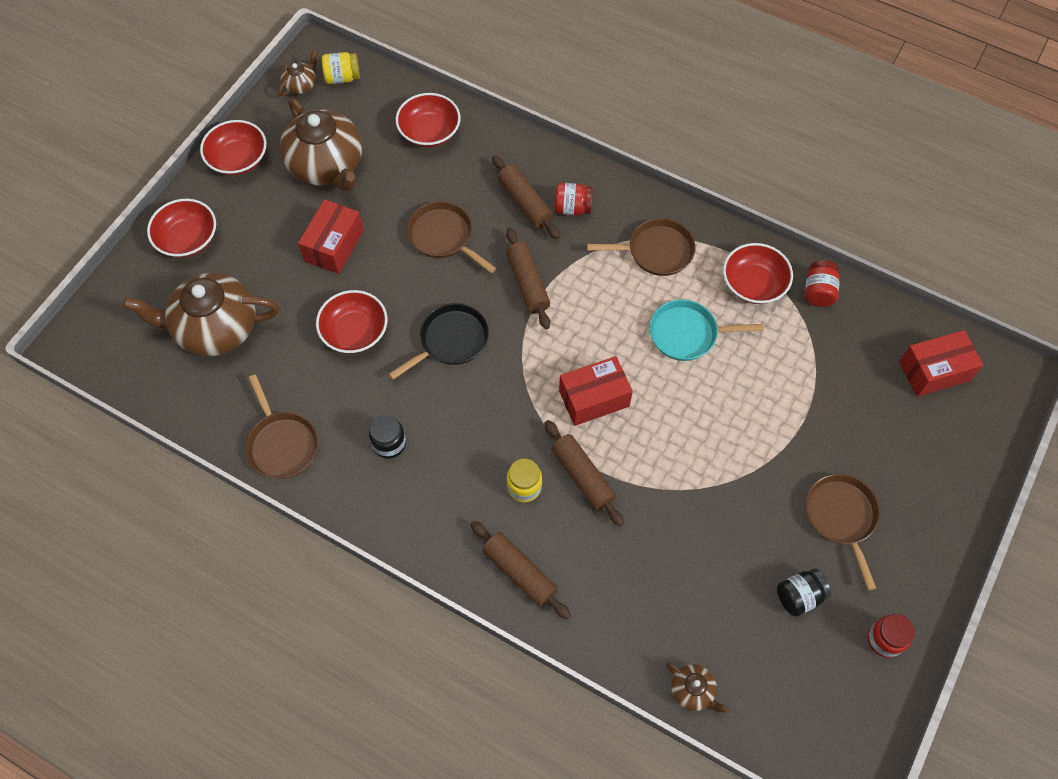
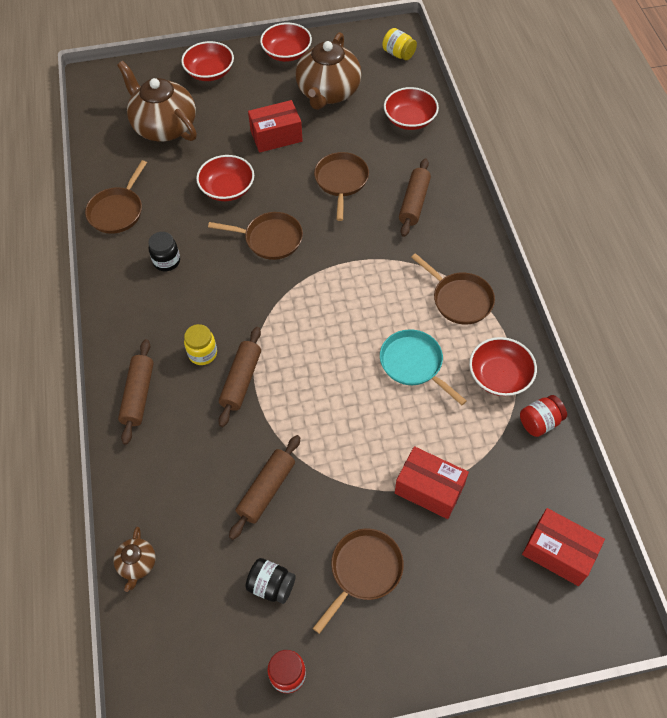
camera: 50 degrees right, 5 degrees down
brown teapot [279,50,317,96] -> none
black pan [388,303,489,380] -> brown pan [208,212,303,260]
brown rolling pin [506,228,550,329] -> brown rolling pin moved to [229,435,300,540]
red jar [554,183,593,215] -> none
red box [559,356,633,426] -> red box moved to [395,446,469,519]

